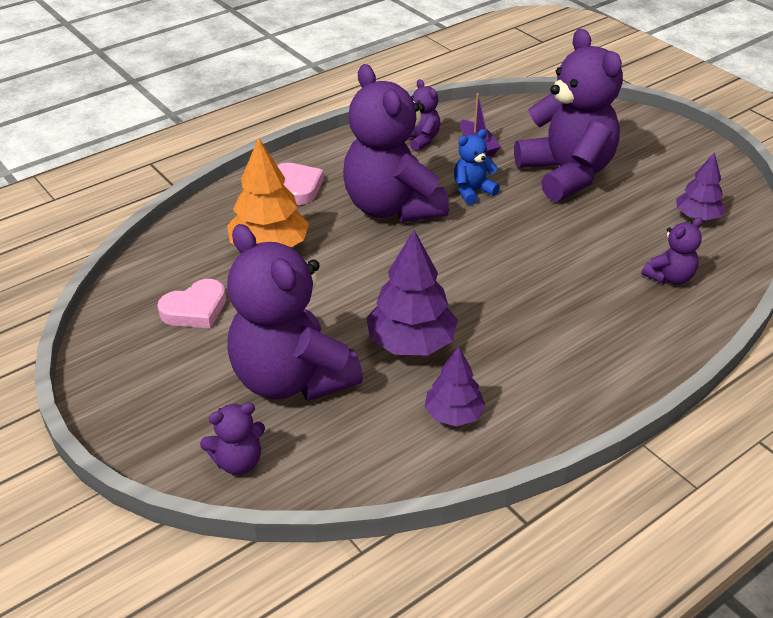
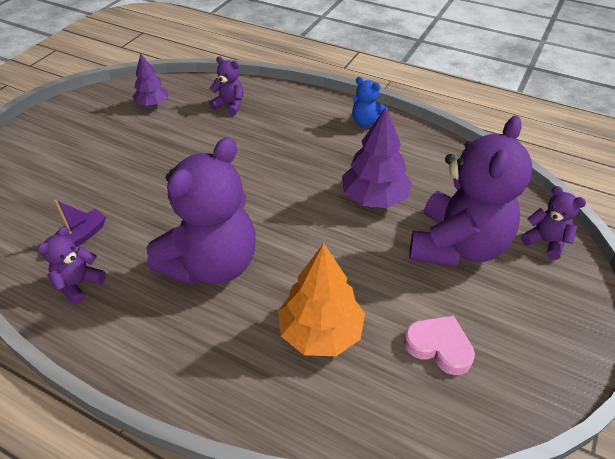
camera: 115 degrees left, 5 degrees up
pink heart [277,163,324,205] -> none
purple tree [425,346,486,427] -> none
blue teddy bear [454,129,500,205] -> blue teddy bear moved to [352,77,388,127]
purple teddy bear [514,29,623,202] -> none

